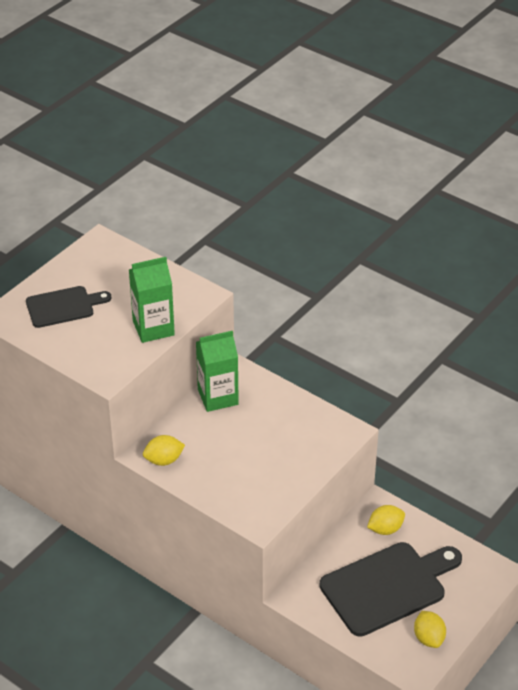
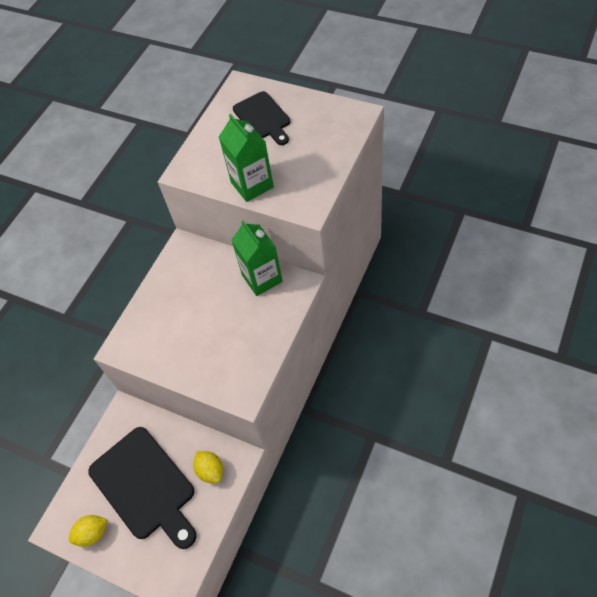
camera: 85 degrees right, 15 degrees up
yellow lemon [143,435,185,466] -> none

